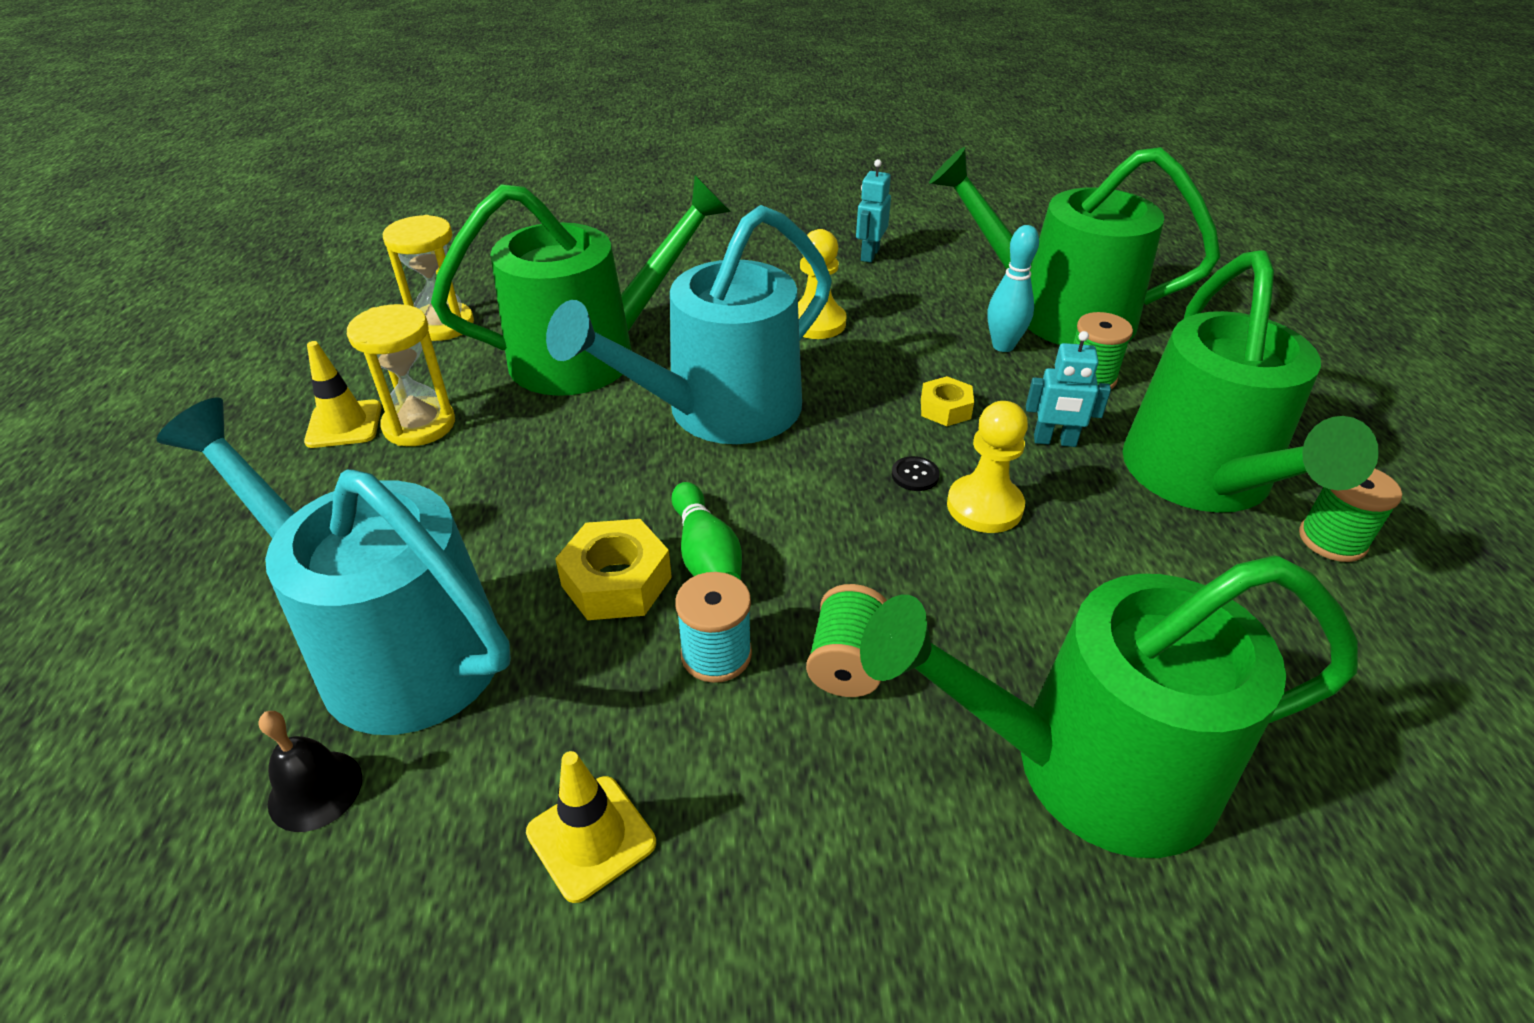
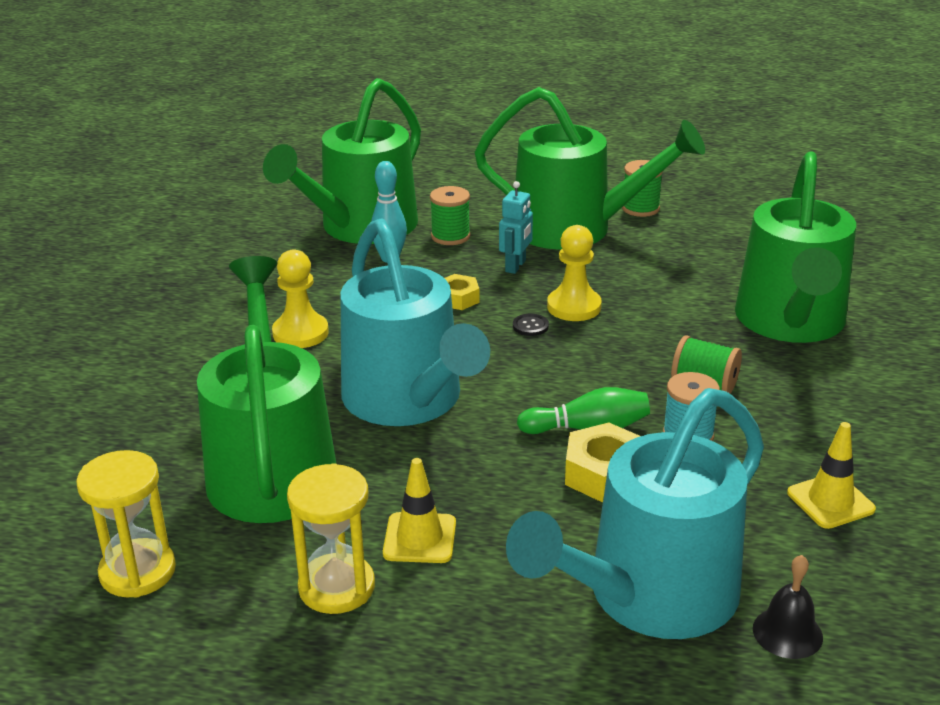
camera: 75 degrees left, 10 degrees down
yellow traffic cone [304,341,382,448] -> yellow traffic cone moved to [383,458,456,563]
turquoise robot [856,159,891,263] -> none

